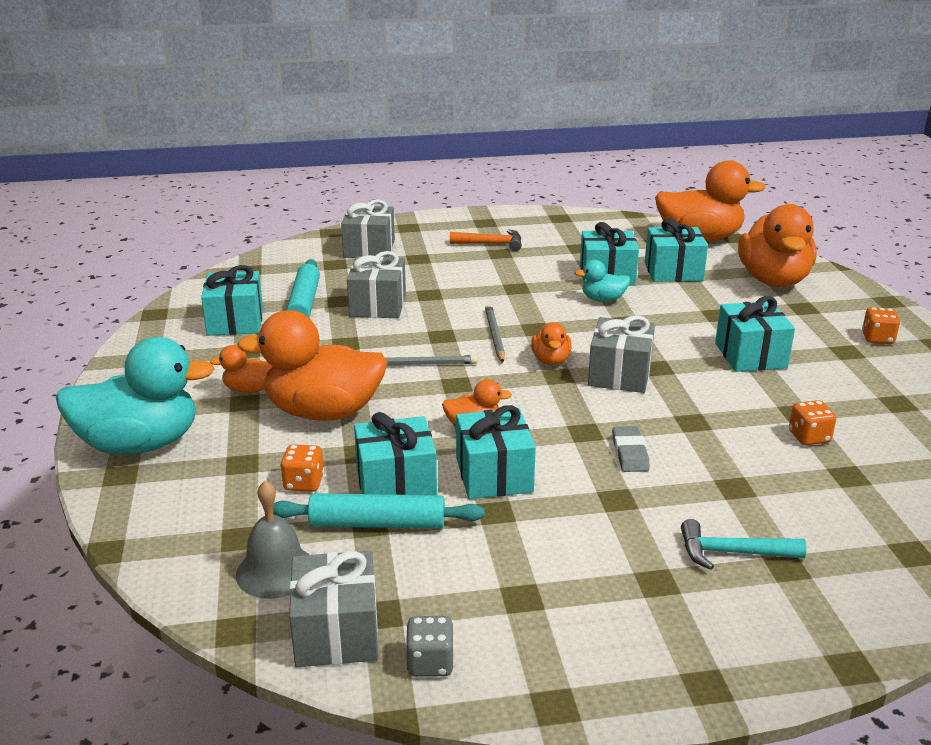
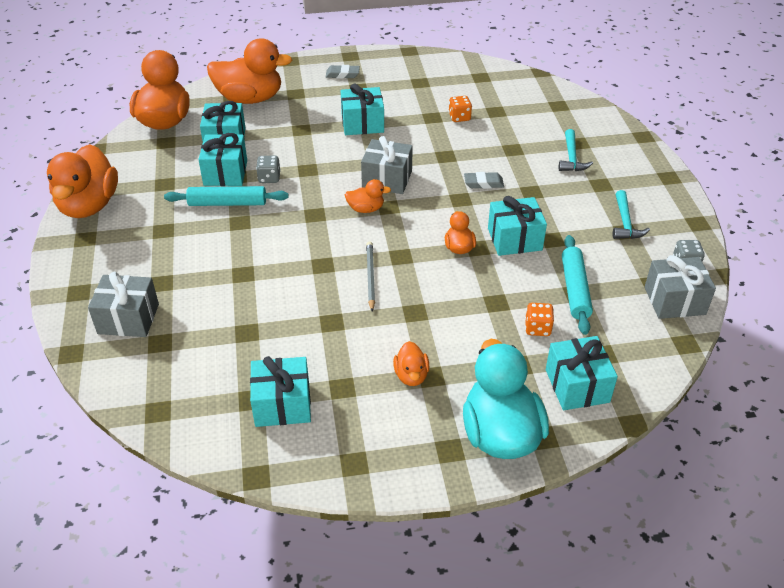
camera: 90 degrees left, 15 degrees up
grey bell [236,480,309,599] -> none
orange duck [237,310,387,421] -> orange duck moved to [47,144,118,218]
turquoise rolling pin [286,259,320,317] -> turquoise rolling pin moved to [164,186,289,206]
grey gift [347,251,406,318] -> none
turquoise gift [354,412,437,495] -> turquoise gift moved to [546,336,618,410]
orange hammer [450,229,522,251] -> none
grey pencil [485,304,505,362] -> none
turquoise duck [575,260,630,302] -> grey dice [256,156,281,183]
orange dice [862,307,900,344] -> grey eraser [326,65,360,79]
none -> turquoise hammer [613,190,650,239]

